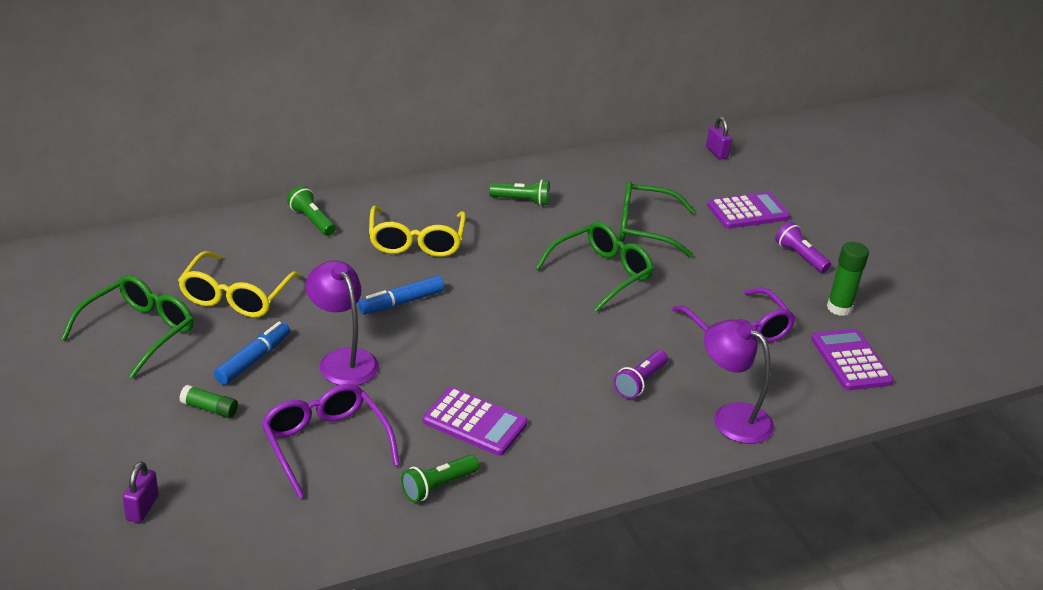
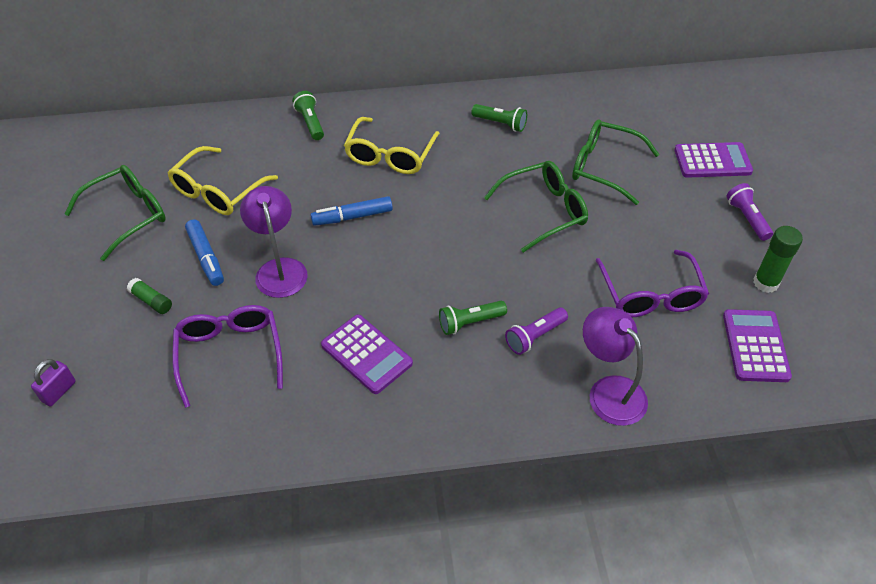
camera: 20 degrees right, 15 degrees up
blue marker [214,322,290,385] -> blue marker turned 105 degrees clockwise [185,219,224,286]
green flashlight [401,455,479,502] -> green flashlight moved to [439,301,507,335]
purple padlock [706,117,732,159] -> none

